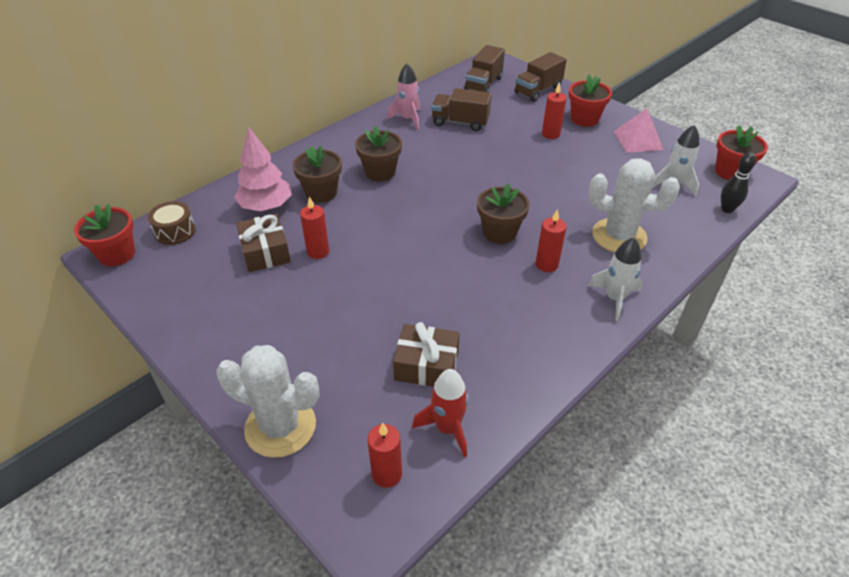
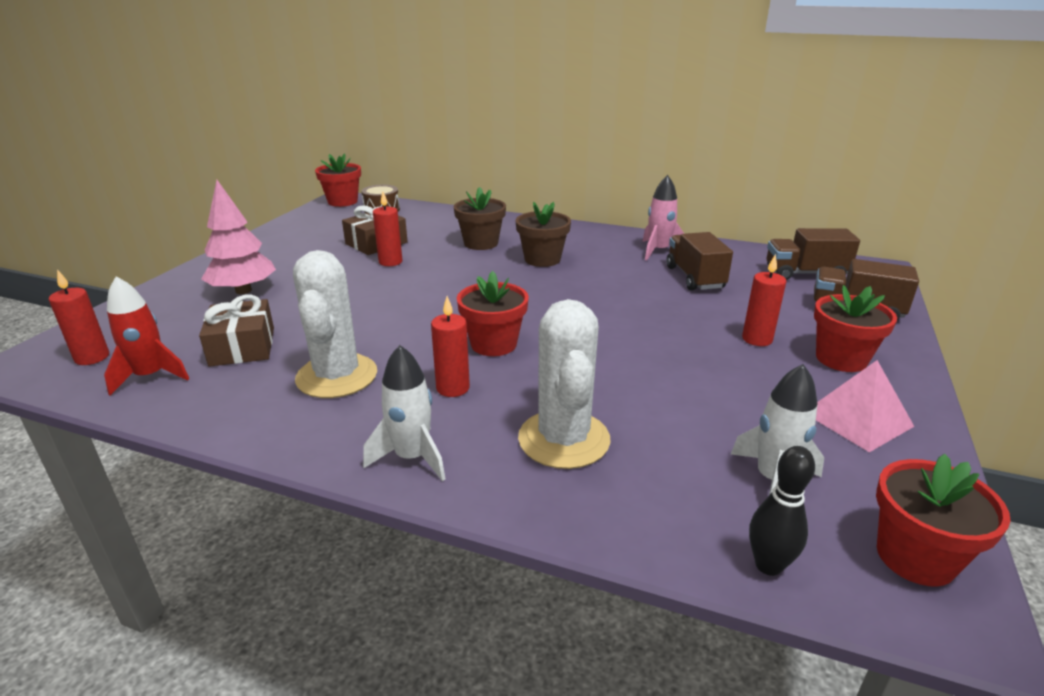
camera: 65 degrees right, 15 degrees down
white cactus [216,345,320,458] -> white cactus moved to [293,250,377,398]
pink tree [234,127,292,211] -> pink tree moved to [201,180,276,294]
brown flower pot [477,183,530,244] -> red flower pot [457,271,529,356]

